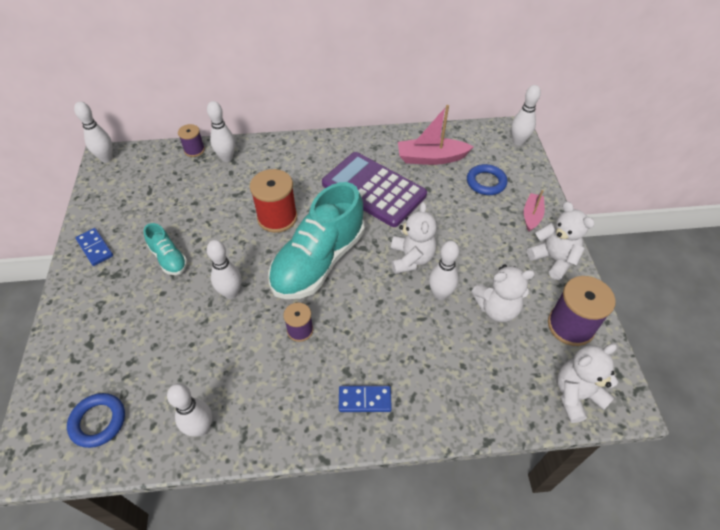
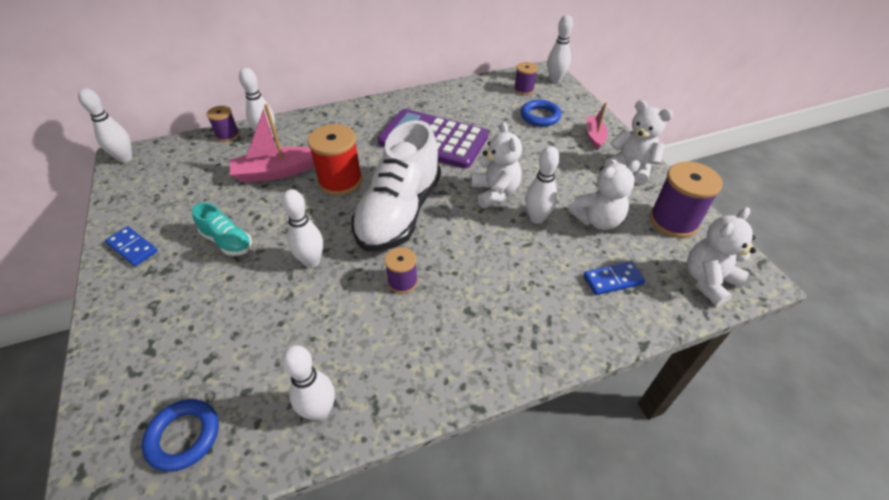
camera: 15 degrees left, 5 degrees down
turquoise shoe [268,182,364,299] -> white shoe [351,120,441,252]
blue domino [339,386,392,412] -> blue domino moved to [584,261,645,295]
pink boat [398,105,473,165] -> pink boat moved to [230,104,315,183]
none -> purple spool [514,62,538,95]

